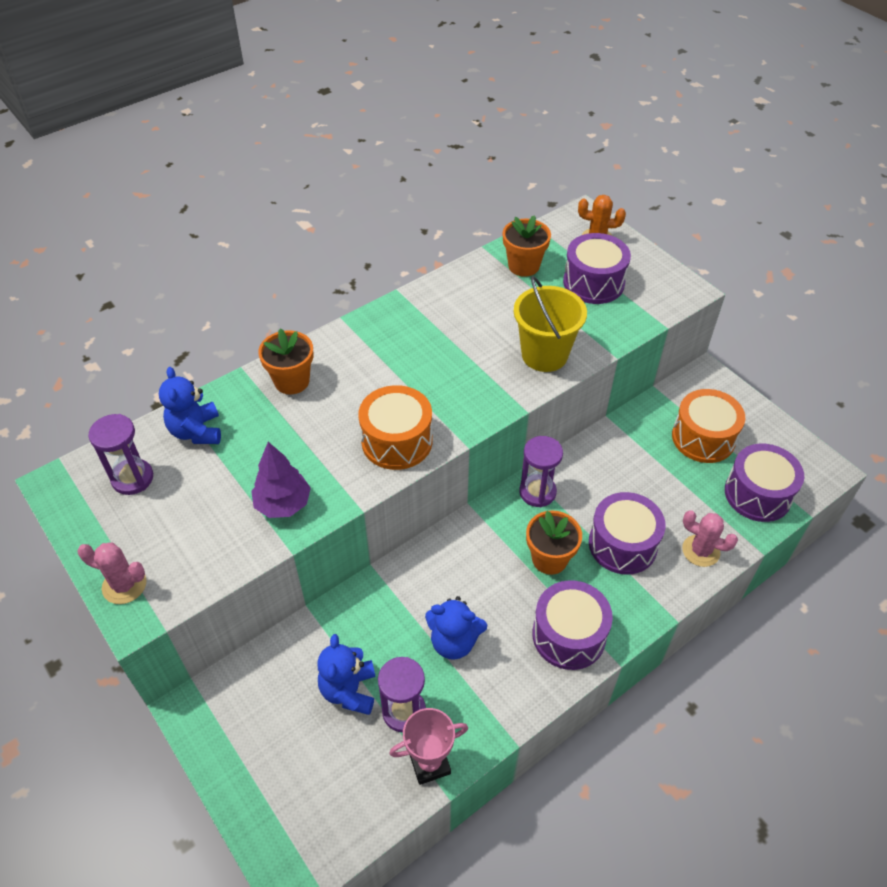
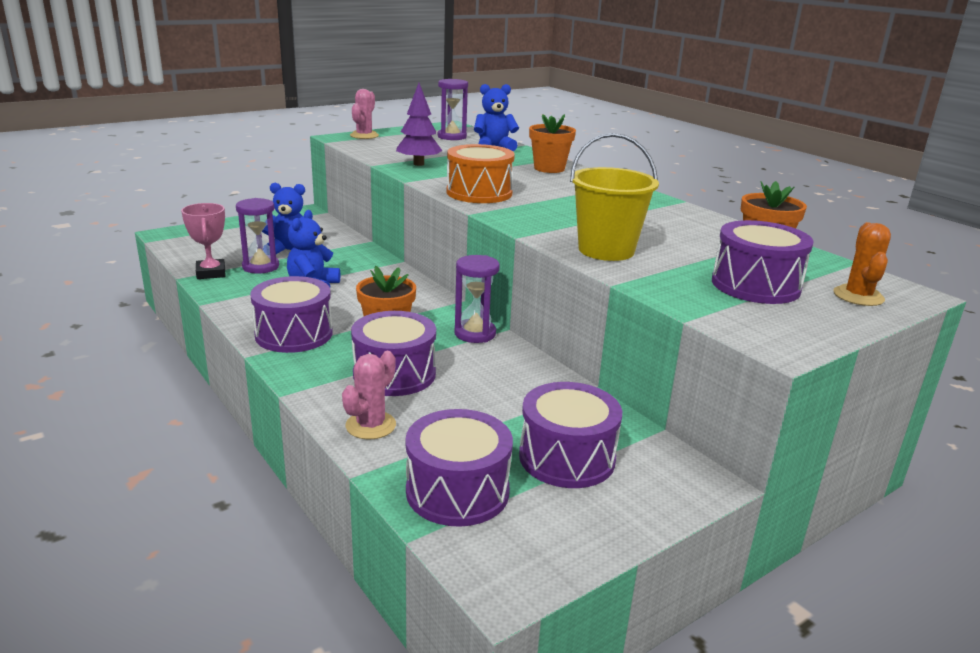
camera: 90 degrees right, 25 degrees down
orange drum [672,389,745,463] -> purple drum [519,382,622,488]

